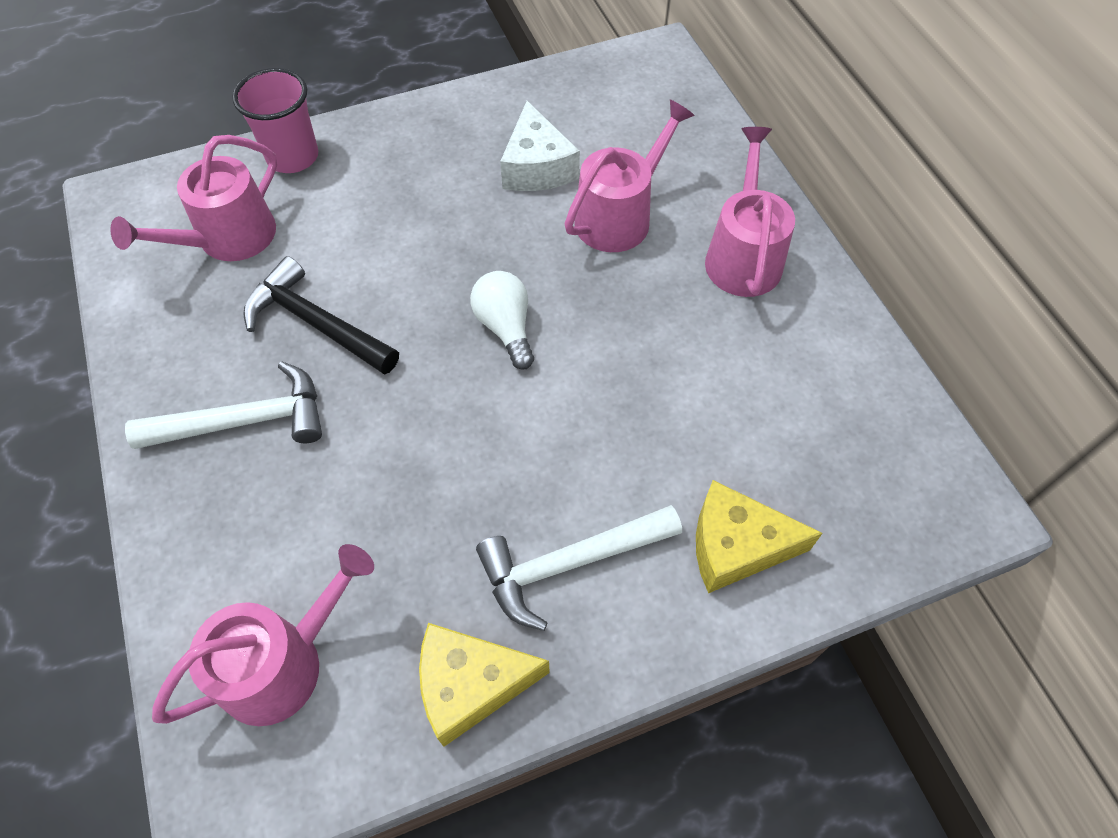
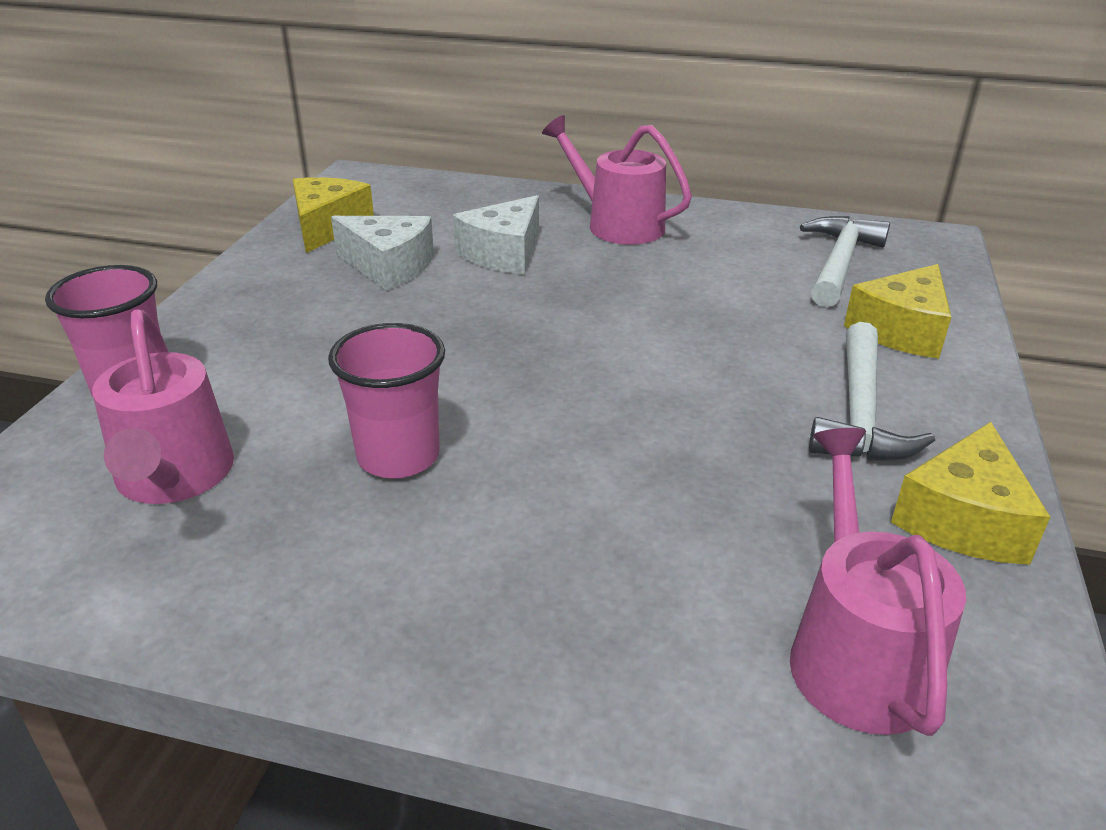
camera: 55 degrees left, 25 degrees down
white hammer [125,361,322,449] -> white hammer moved to [800,216,890,307]
black hammer [243,256,399,375] -> pink cup [328,323,445,479]
white light bulb [470,271,534,369] -> none
pink watering can [564,99,695,252] -> white cheese [453,195,539,274]
none -> yellow cheese [293,177,374,253]

